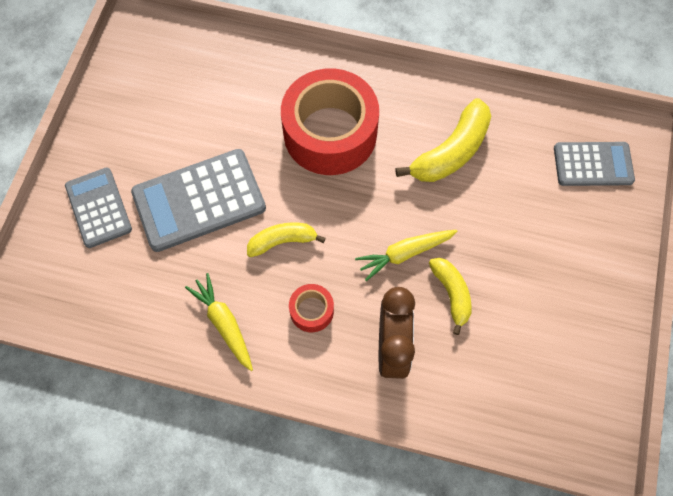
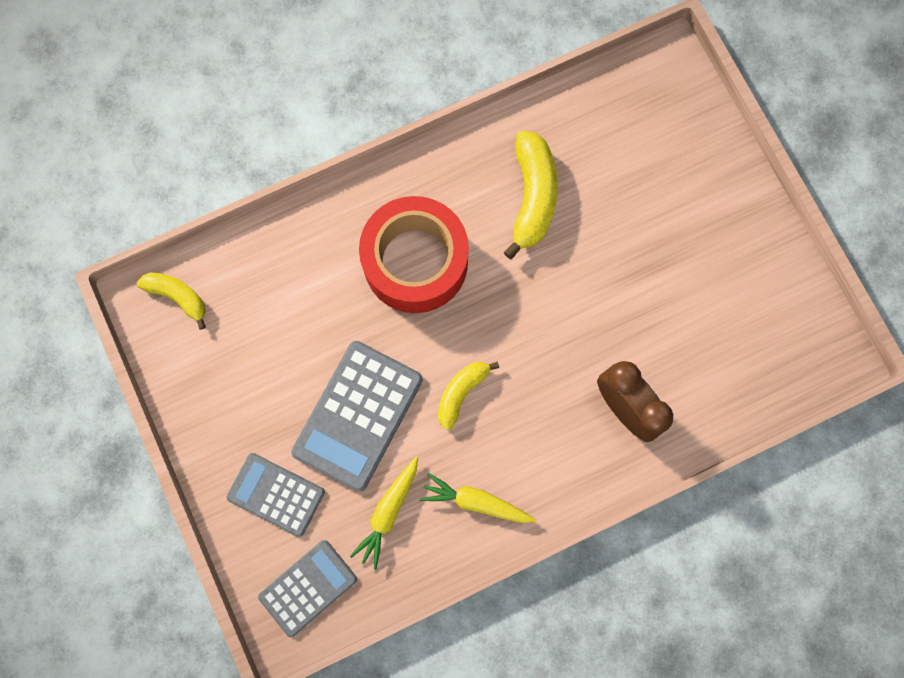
camera: 40 degrees left, 10 degrees up
red tape [289,284,334,332] -> none
yellow carrot [355,230,458,281] -> yellow carrot moved to [350,457,418,570]
yellow banana [429,258,472,335] -> yellow banana moved to [137,272,206,330]
grey calculator [554,142,635,186] -> grey calculator moved to [258,540,357,637]

